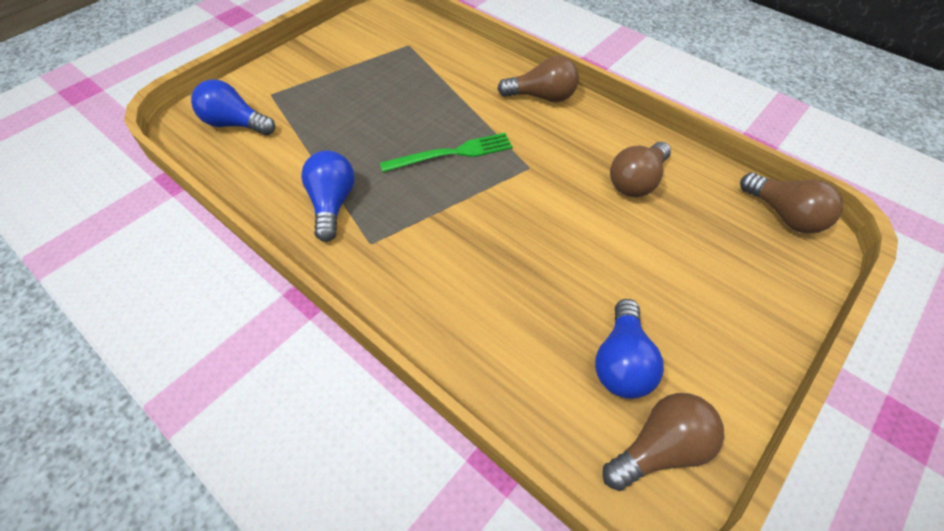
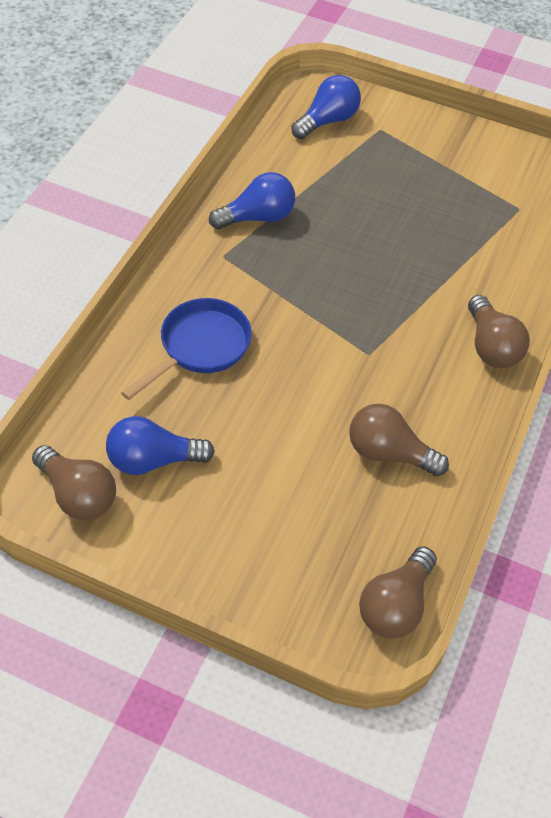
camera: 70 degrees right, 0 degrees up
blue light bulb [191,79,275,135] -> blue light bulb turned 45 degrees clockwise [291,75,361,139]
green fork [380,133,513,172] -> none
none -> blue pan [121,298,252,400]

